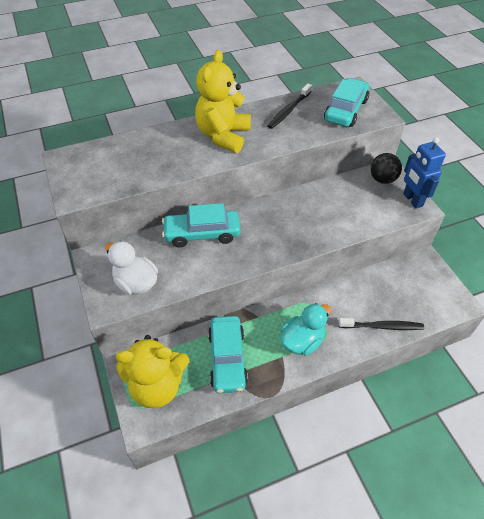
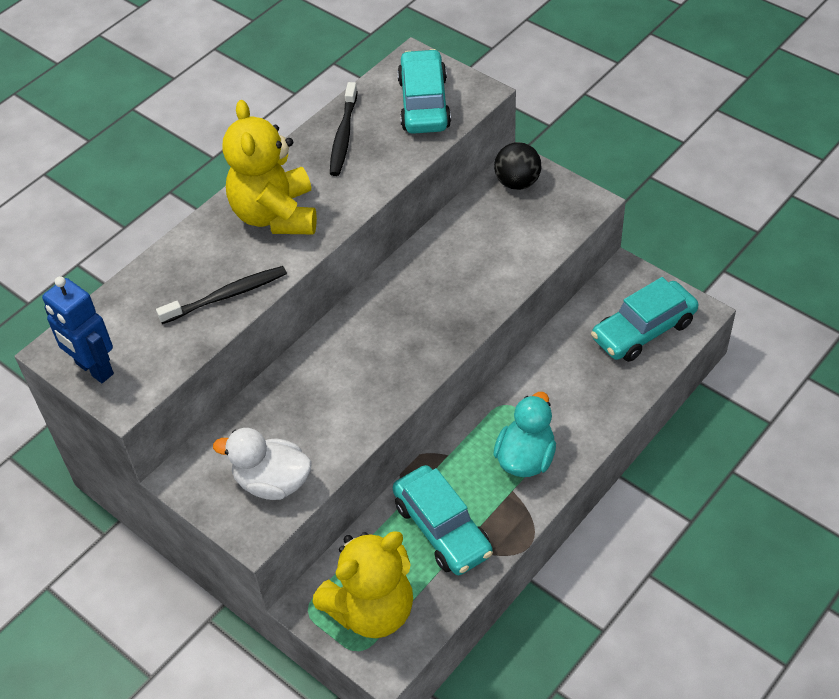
camera: 25 degrees left, 0 degrees up
turquoise car [162,203,240,248] -> turquoise car moved to [591,277,698,362]
black toothbrush [339,318,424,330] -> black toothbrush moved to [156,266,287,324]
blue robot [403,137,446,209] -> blue robot moved to [42,276,114,383]

